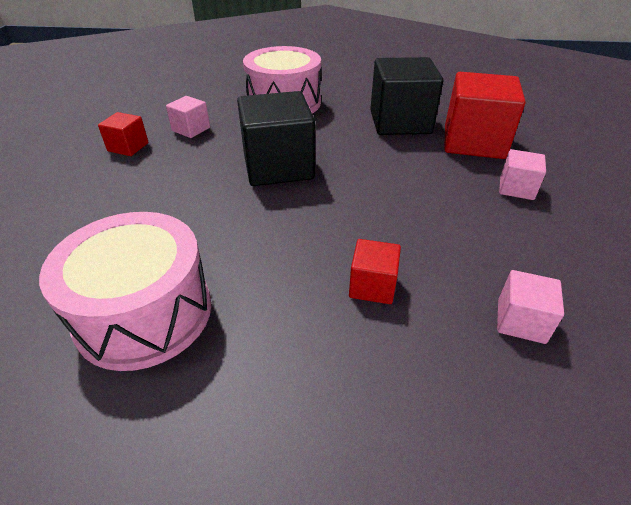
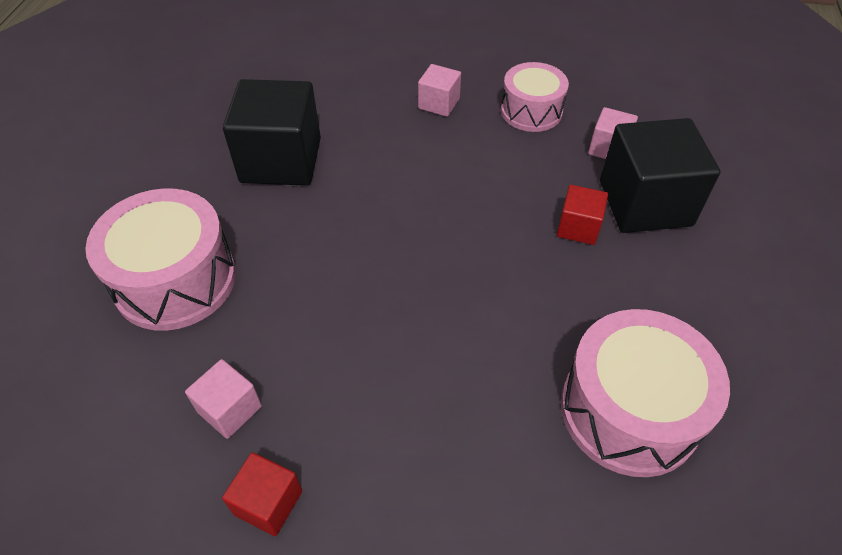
camera: 85 degrees left, 10 degrees up
black cube [237,91,315,186] -> black cube moved to [600,118,720,233]
red cube [444,72,526,159] -> none
none -> pink drum [501,62,569,132]

